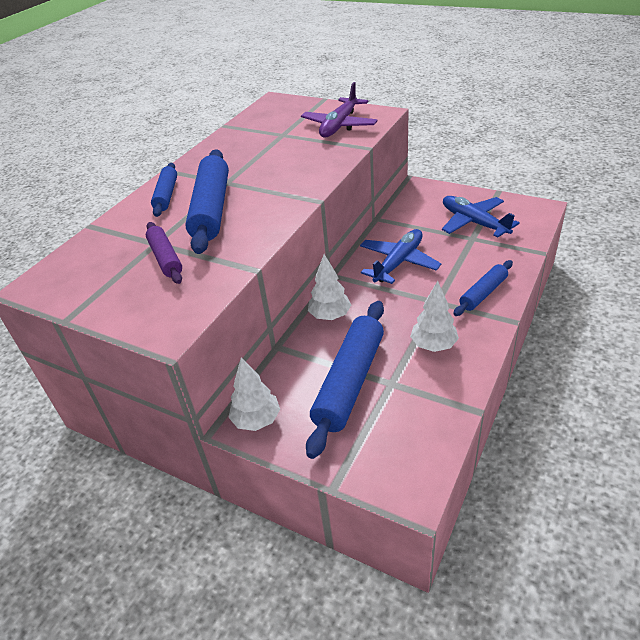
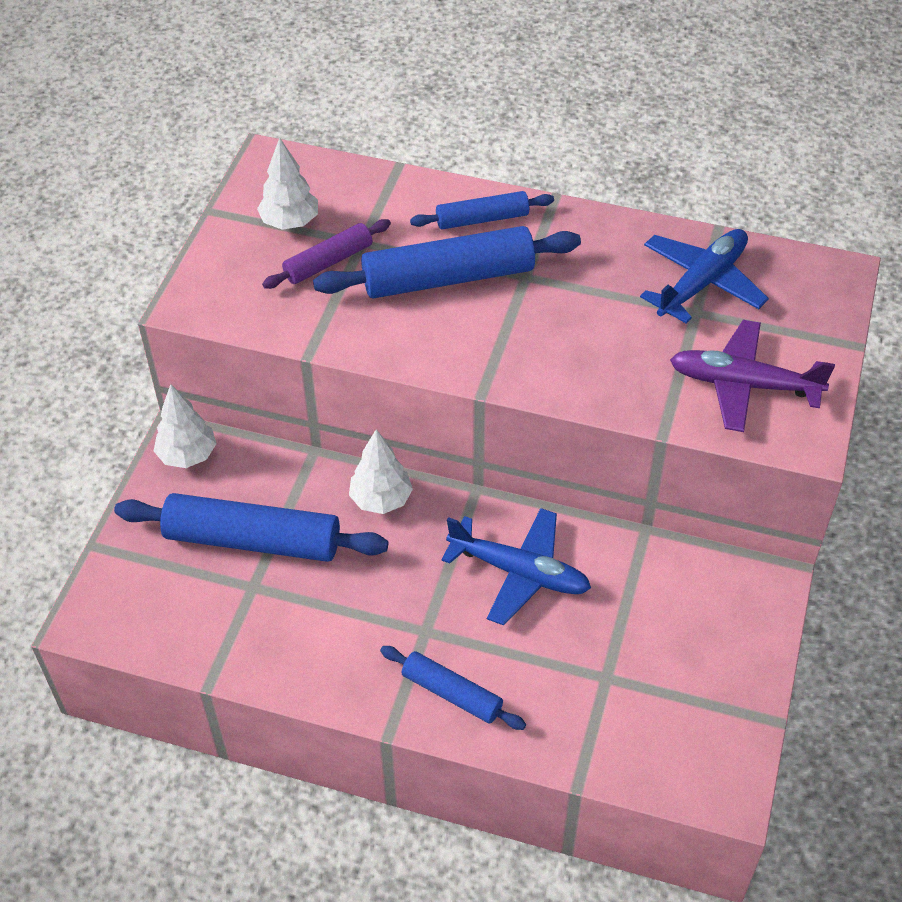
camera: 75 degrees right, 10 degrees up
white tree [410,281,459,352] -> white tree moved to [257,138,318,230]
blue plane [442,196,520,238] -> blue plane moved to [640,229,769,324]

